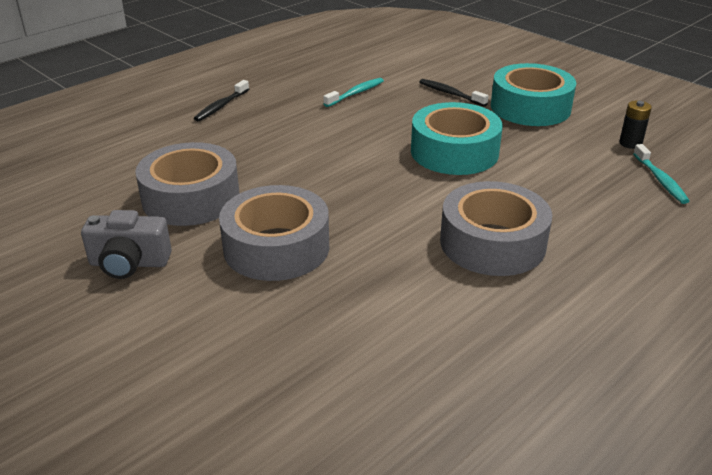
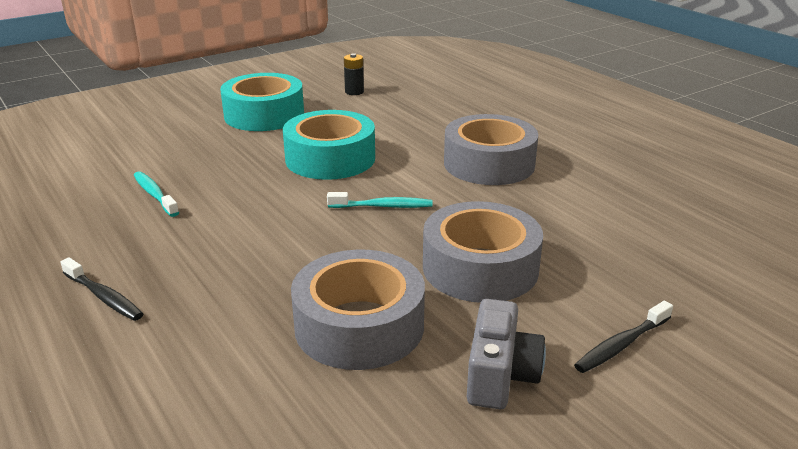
camera: 80 degrees left, 5 degrees down
black toothbrush [420,79,488,107] -> black toothbrush moved to [574,301,673,373]
turquoise toothbrush [633,144,689,204] -> turquoise toothbrush moved to [327,192,433,208]

